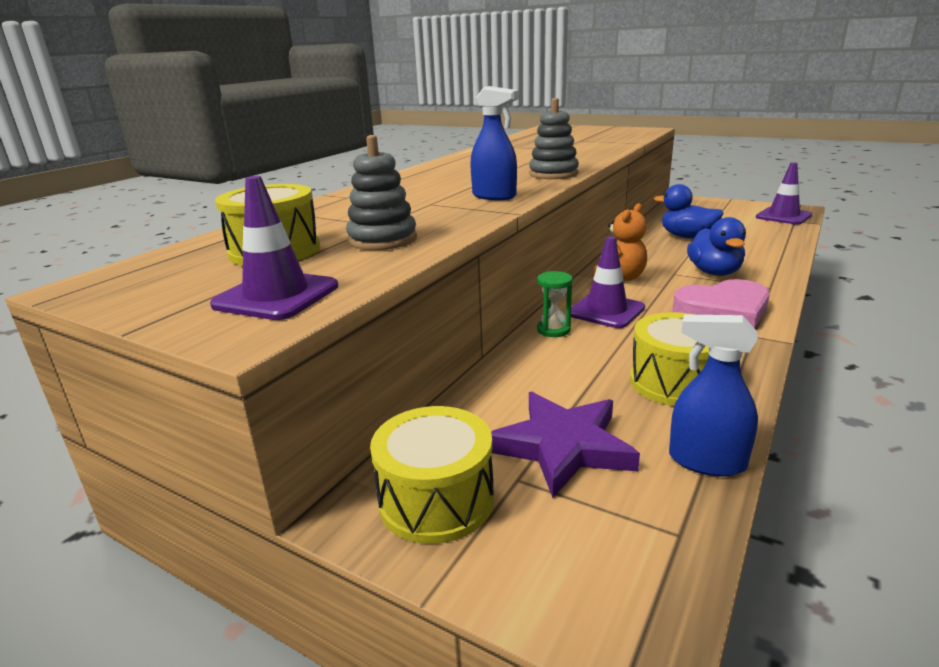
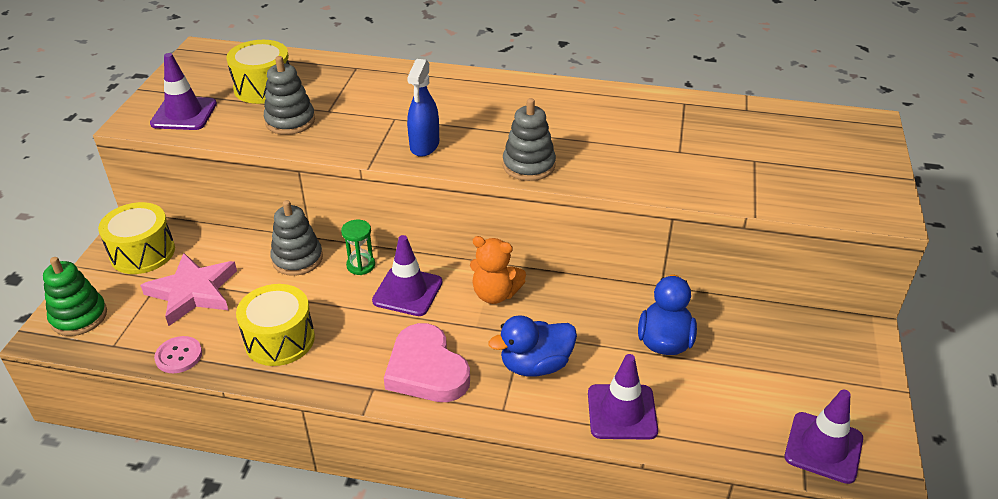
camera: 70 degrees right, 15 degrees up
purple star [491,392,640,498] -> pink star [140,253,237,326]
blue spray bottle [669,315,758,477] -> pink button [154,336,202,373]
none -> green stacking toy [43,257,107,336]
none -> grey stacking toy [270,200,323,276]
none -> purple traffic cone [588,354,658,440]

